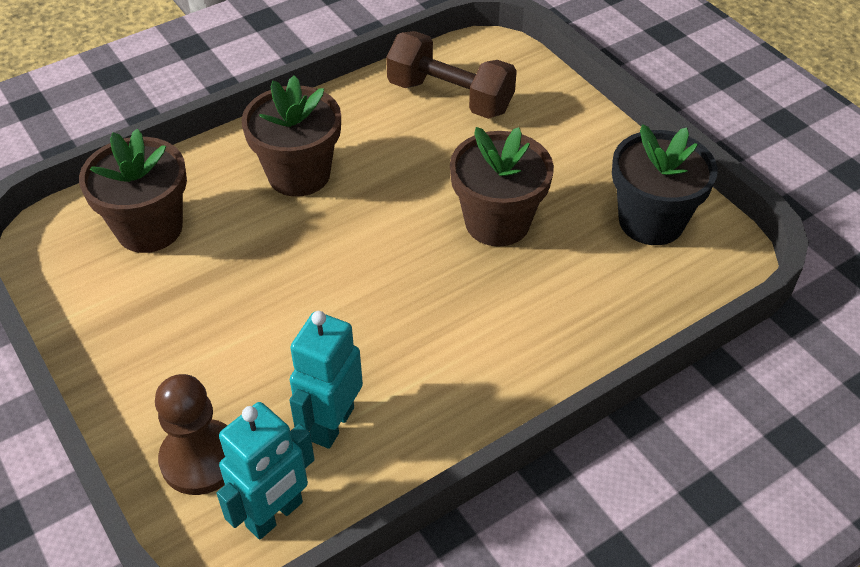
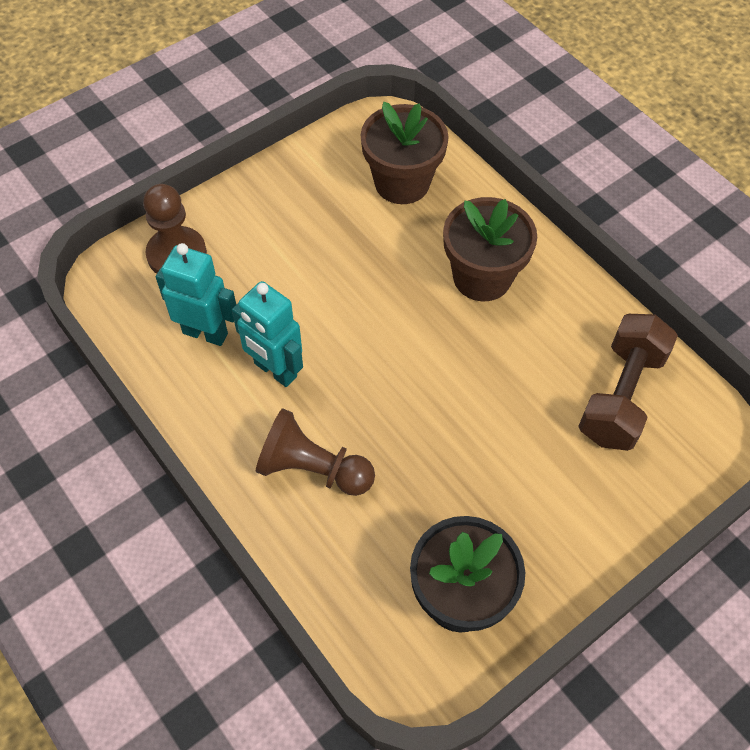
camera: 85 degrees right, 10 degrees up
turquoise robot [217,402,315,540] -> turquoise robot moved to [232,281,303,387]
brown flower pot [450,127,554,247] -> none
none -> brown pawn [256,408,375,496]

